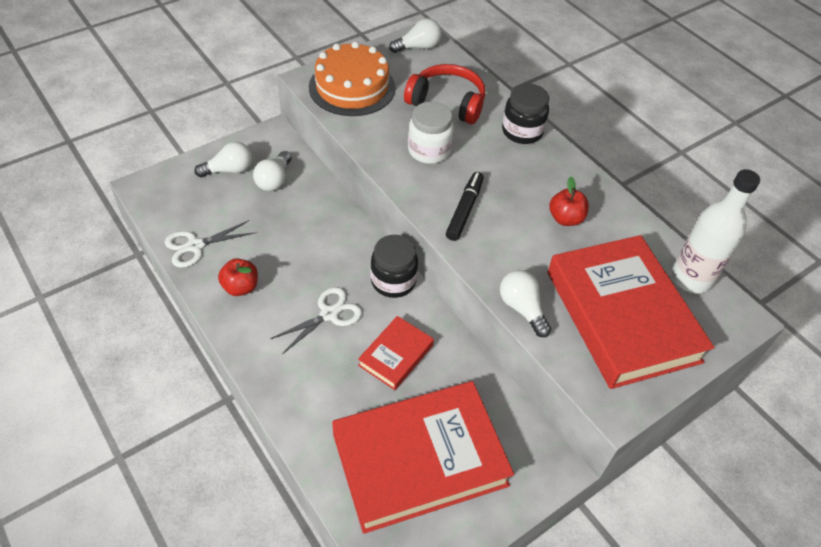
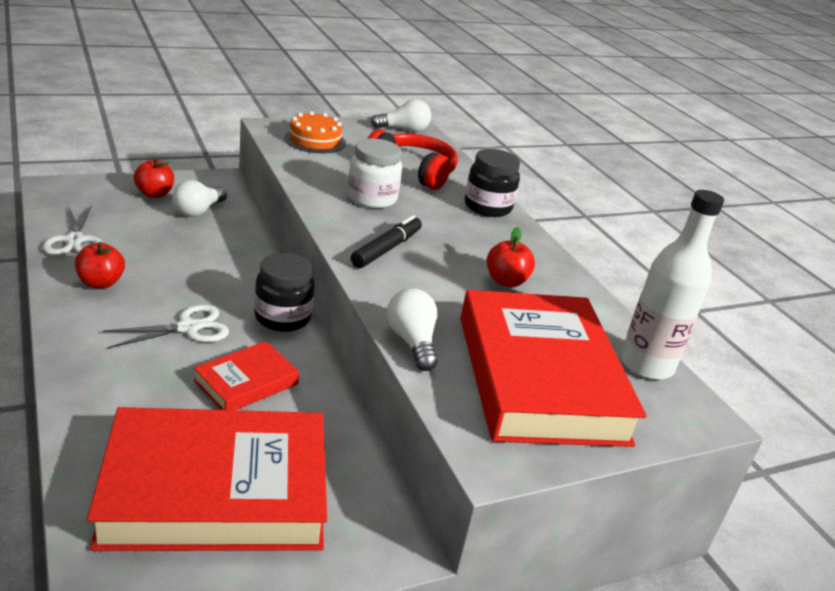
camera: 10 degrees right, 20 degrees down
white scissors [165,220,254,268] -> white scissors turned 90 degrees counterclockwise [43,205,102,255]
white light bulb [195,142,252,177] -> red apple [134,158,174,198]
orange cake [309,41,396,116] -> orange cake [284,111,346,153], size x0.63

